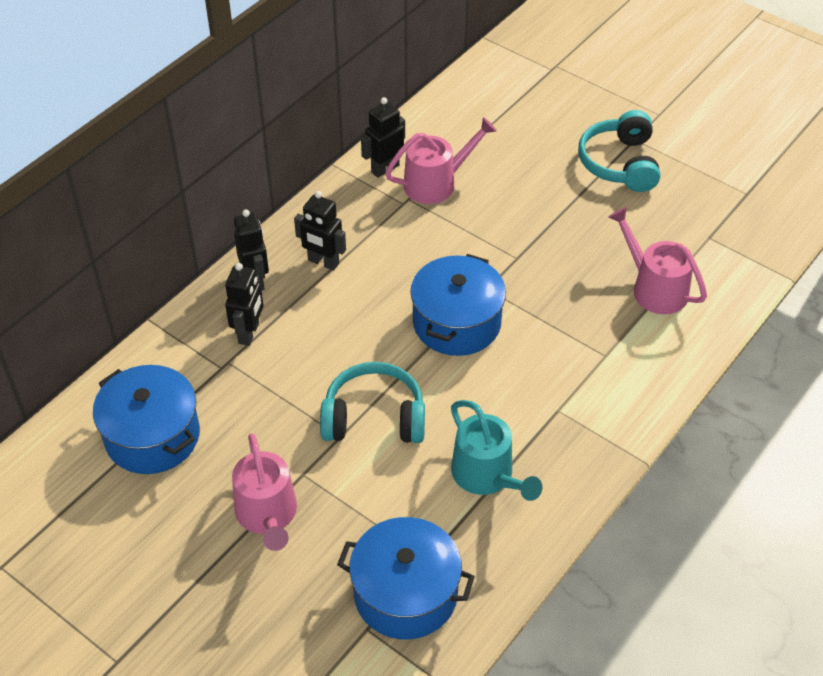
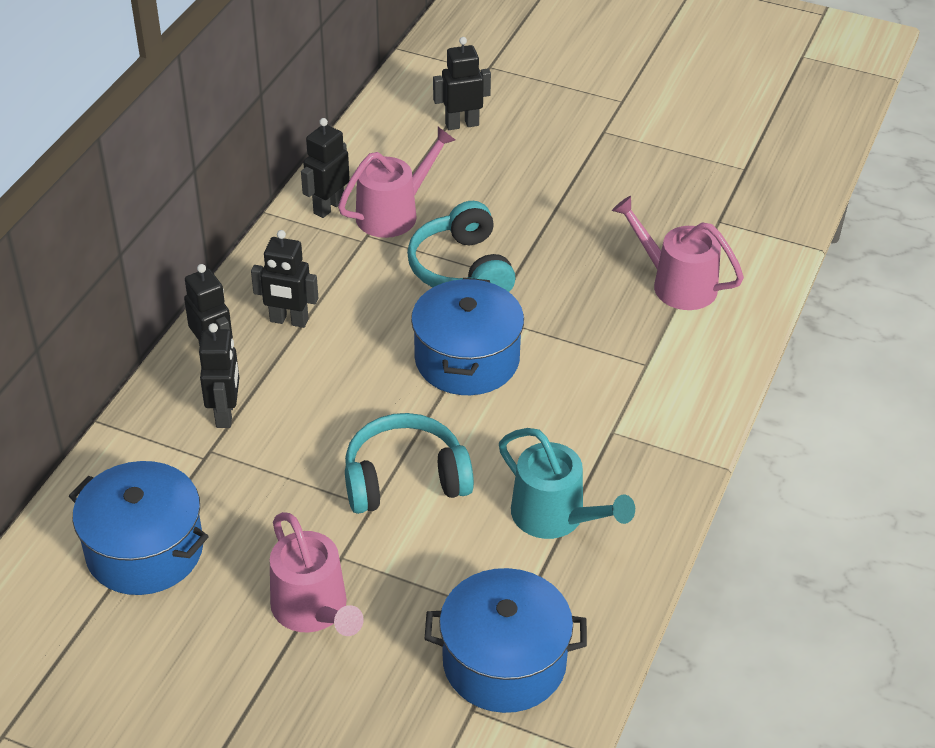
camera: 15 degrees left, 5 degrees down
turquoise headphones [578,110,661,192] -> turquoise headphones moved to [407,201,516,292]
none -> black robot [433,37,491,130]

